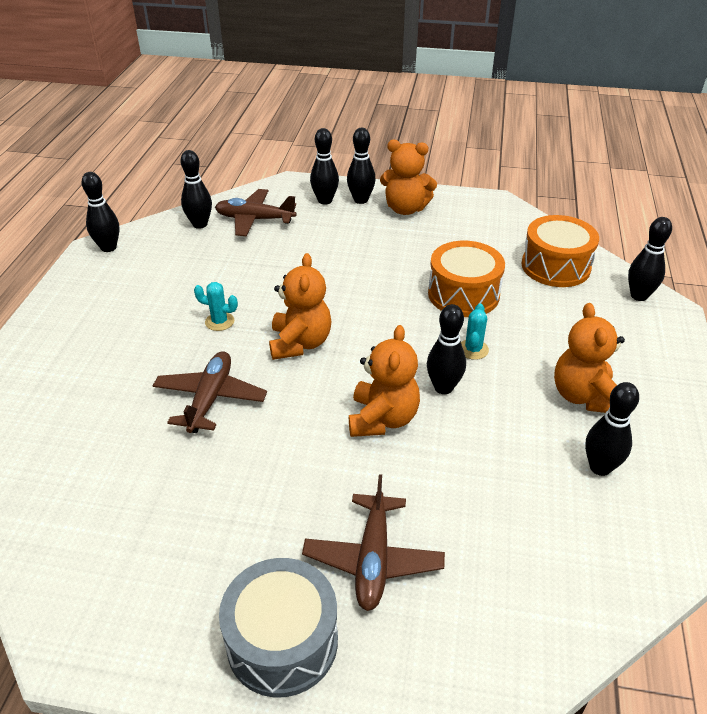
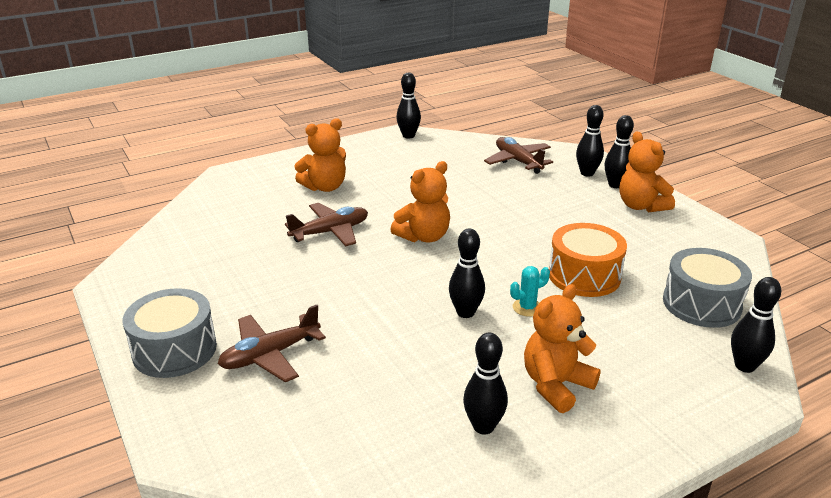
camera: 50 degrees right, 10 degrees down
black bowling pin [180,150,212,229] -> none
turquoise cactus [194,282,238,331] -> none
orange teddy bear [349,325,420,437] -> orange teddy bear moved to [294,118,346,192]
orange drum [521,215,599,287] -> grey drum [663,248,752,328]

